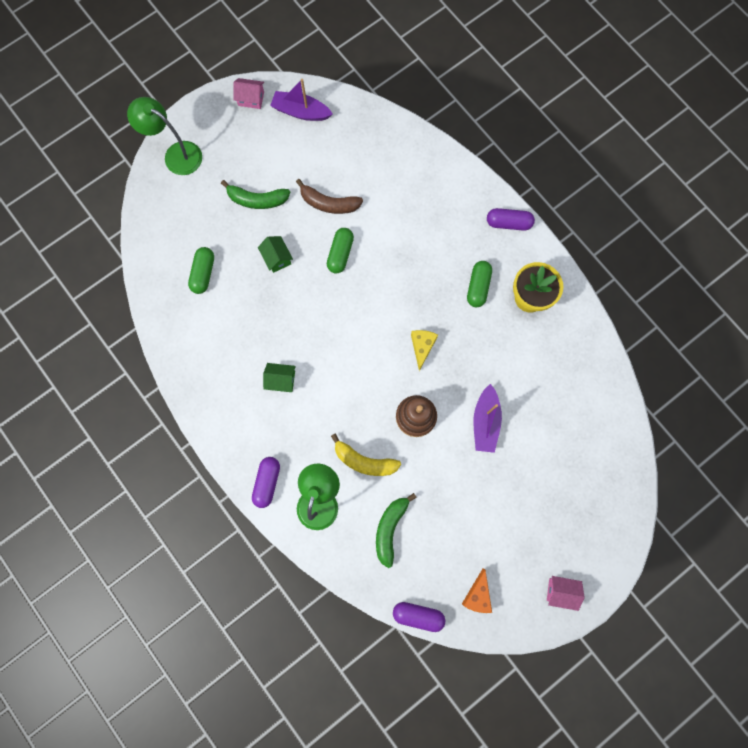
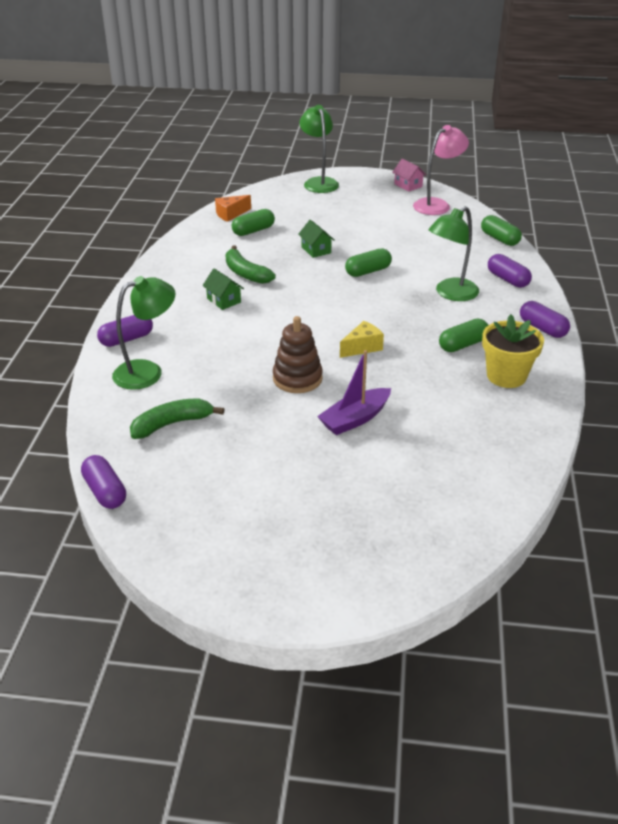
camera: 45 degrees right, 40 degrees down
green banana [221,180,290,209] -> green banana moved to [225,245,276,284]
green house [258,236,293,273] -> green house turned 45 degrees counterclockwise [298,220,335,258]
purple boat [270,79,332,121] -> pink lamp [413,125,469,215]
brown banana [296,179,363,214] -> none
yellow banana [331,433,401,476] -> none
orange cheese [462,569,492,613] -> orange cheese moved to [215,195,251,222]
pink house [547,576,584,611] -> none
none -> green lamp [429,206,479,301]
none -> green capsule [481,215,522,246]
none -> purple capsule [488,254,532,288]

